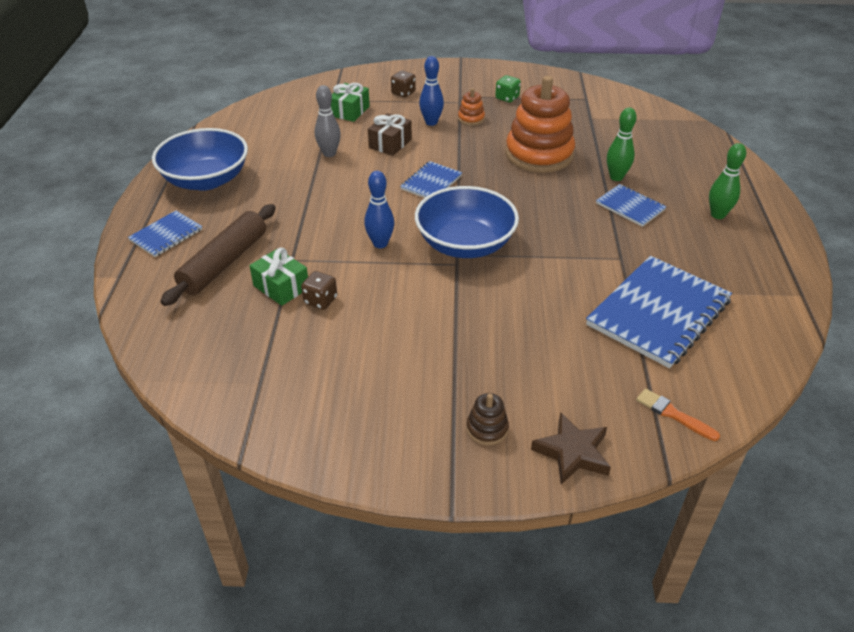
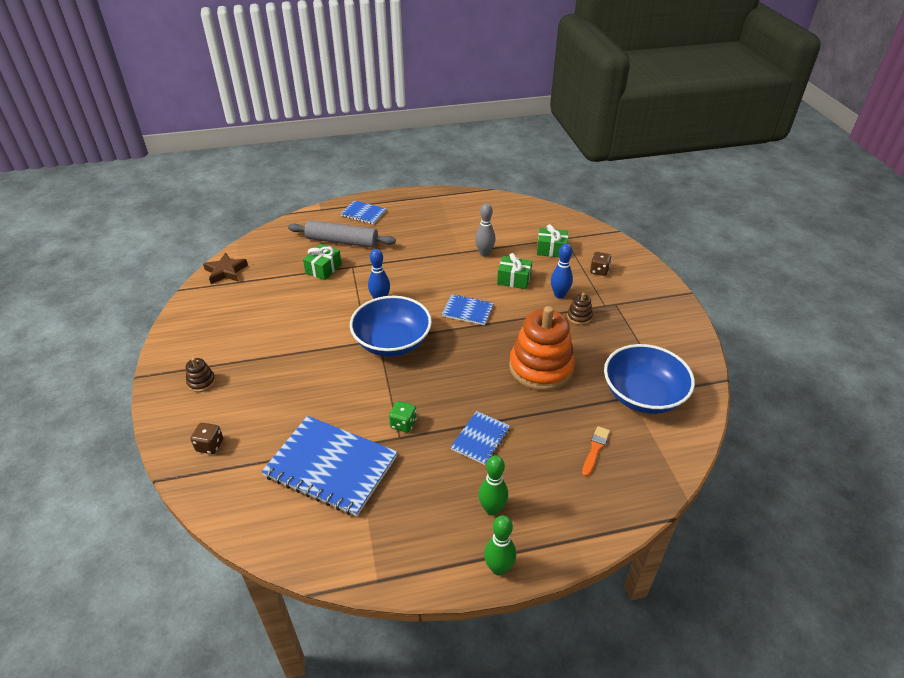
camera: 75 degrees right, 0 degrees up
blue bowl [152,128,248,191] -> blue bowl moved to [604,344,695,414]
brown rolling pin [161,204,276,306] -> grey rolling pin [288,220,396,248]
brown dice [301,271,337,310] -> brown dice moved to [191,423,223,454]
brown gift [368,113,412,156] -> green gift [497,253,532,289]
orange stacking toy [458,88,485,126] -> brown stacking toy [567,293,593,325]
green dice [495,75,521,102] -> green dice moved to [389,401,417,433]
brown star [531,412,611,485] -> brown star moved to [203,253,248,284]
green bowling pin [607,107,637,181] -> green bowling pin moved to [484,515,516,576]
orange brush [636,388,720,441] -> orange brush moved to [582,426,610,477]

